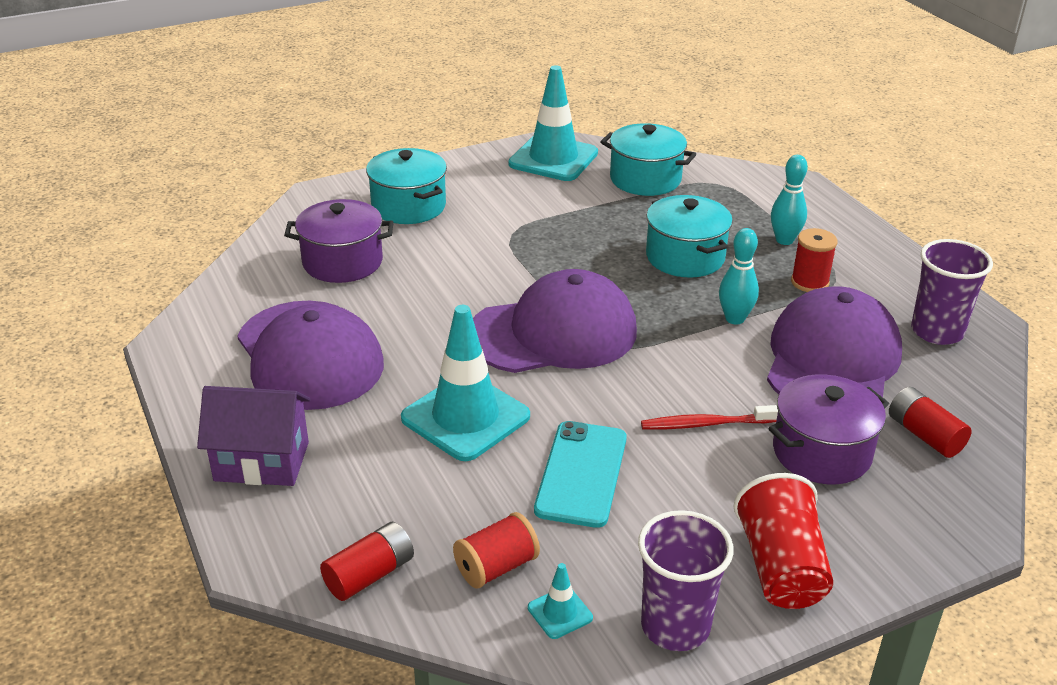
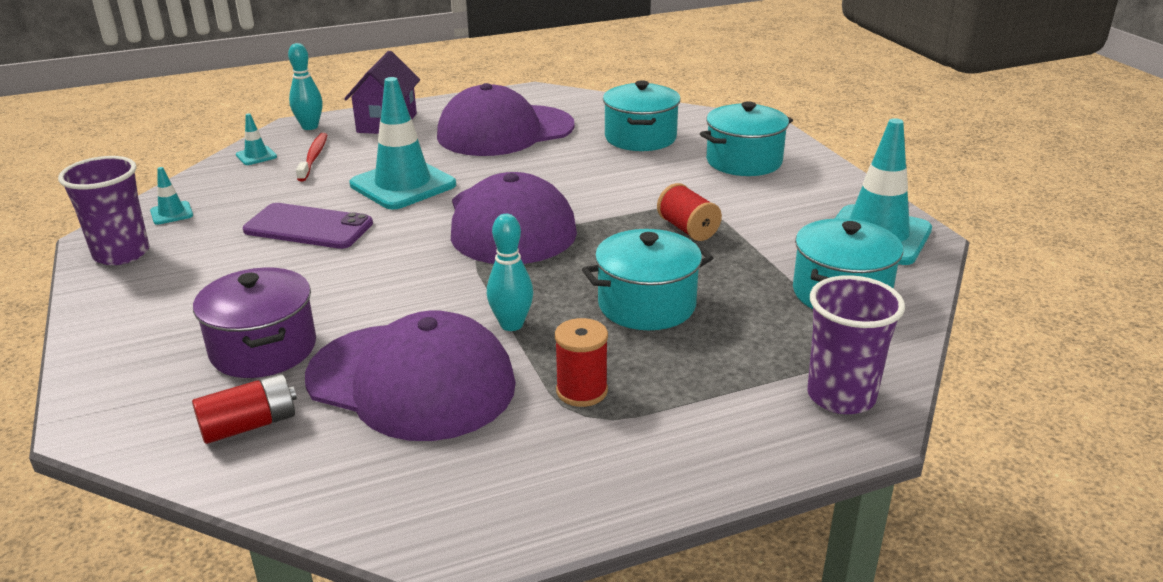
camera: 95 degrees right, 5 degrees down
purple pot [284,199,394,283] -> turquoise pot [603,80,681,151]
red battery [320,522,414,601] -> turquoise traffic cone [236,113,277,165]
red spool [453,512,540,588] -> red spool moved to [657,183,722,241]
turquoise phone [534,421,627,528] -> purple phone [243,203,373,249]
red toothbrush [641,405,778,430] -> red toothbrush moved to [296,133,327,181]
red cup [734,473,833,609] -> none
turquoise bowling pin [771,155,808,245] -> turquoise bowling pin moved to [288,43,323,130]
purple cup [911,239,993,345] -> purple cup moved to [808,275,905,414]

